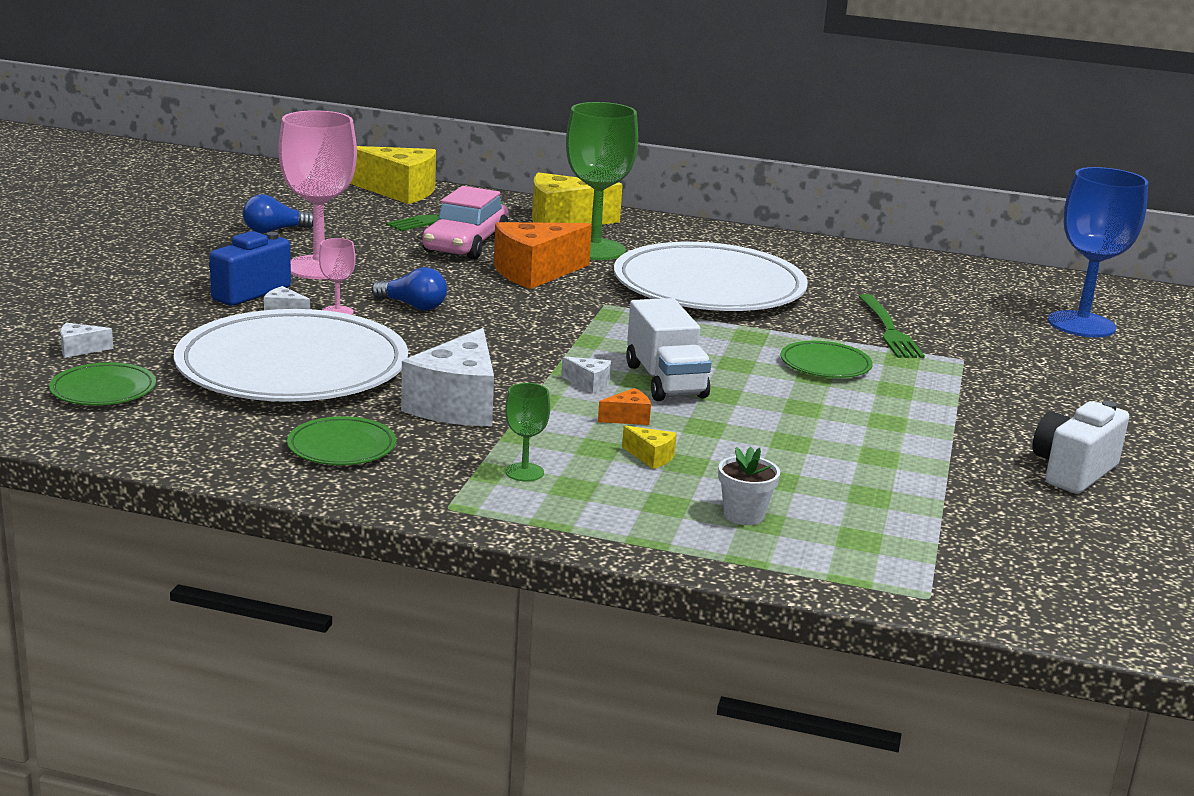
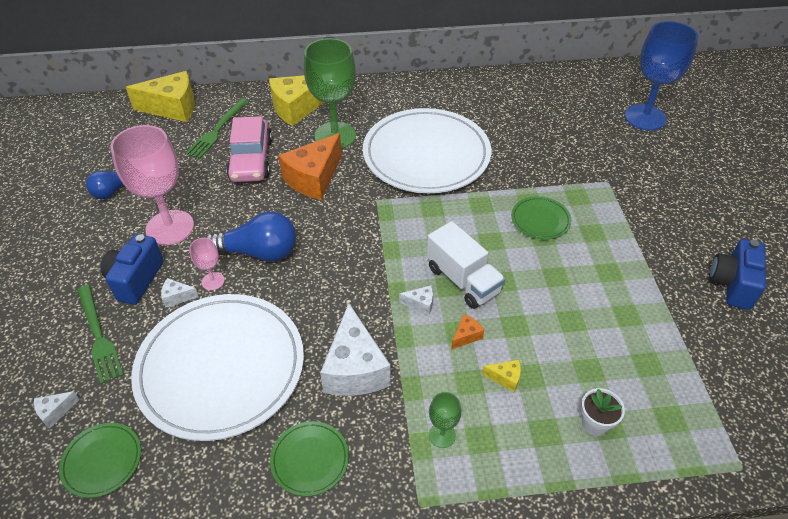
camera: 20 degrees left, 25 degrees up
blue light bulb [371,267,447,310] -> blue light bulb [205,212,296,262], size x1.61
green fork [858,294,925,358] -> green fork moved to [77,285,124,384]
white camera [1033,401,1129,494] -> blue camera [709,239,766,310]

